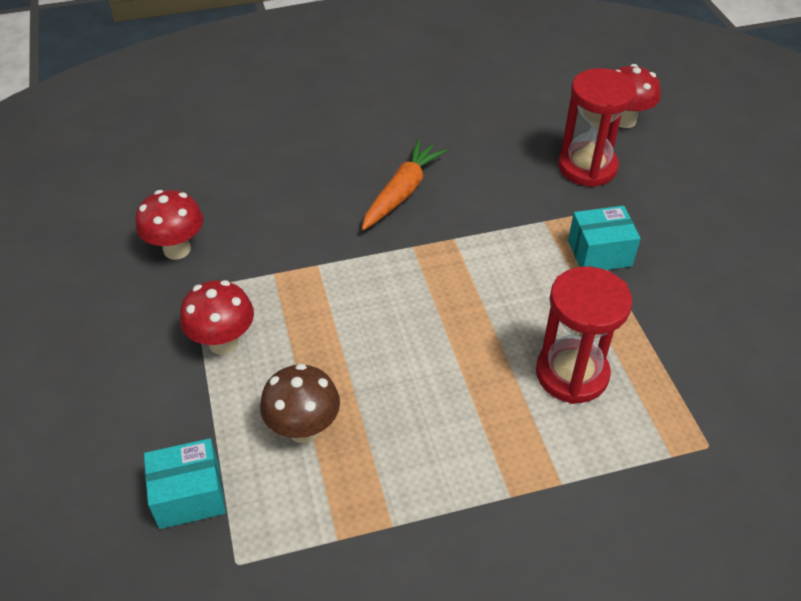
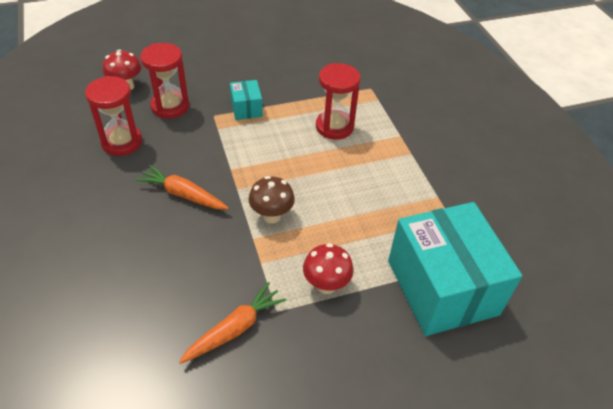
camera: 95 degrees left, 0 degrees up
red mushroom [136,190,203,260] -> orange carrot [179,282,286,364]
turquoise box [144,438,226,529] -> turquoise box [388,202,522,336], size x2.32
brown mushroom [260,363,340,443] -> brown mushroom moved to [249,176,295,223]
none -> red hourglass [85,76,142,156]

